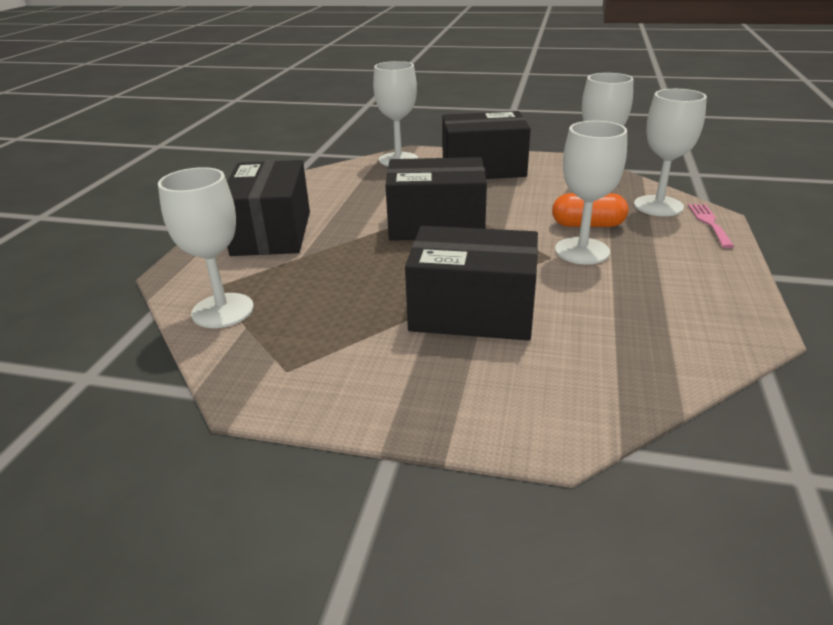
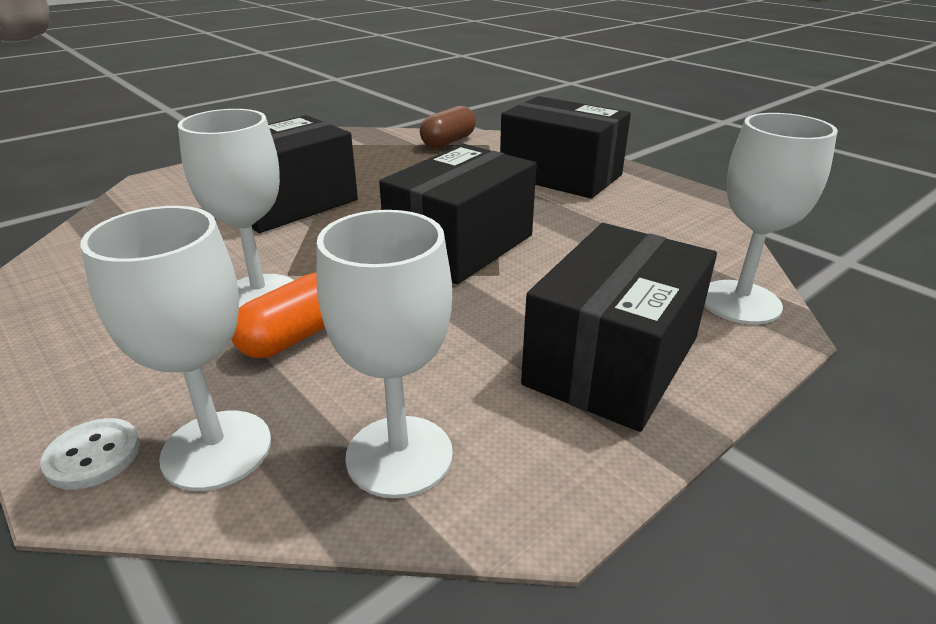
camera: 125 degrees right, 0 degrees up
white goblet [158,167,254,328] -> brown capsule [420,106,476,148]
pink fork [688,204,735,248] -> white button [40,418,140,490]

